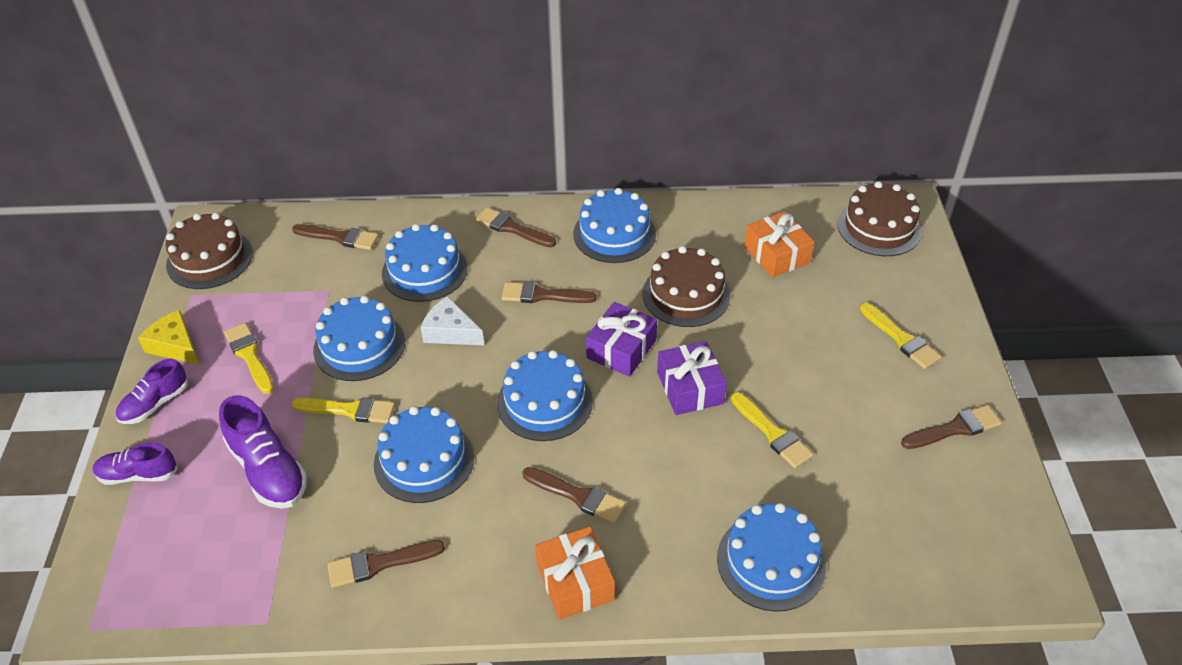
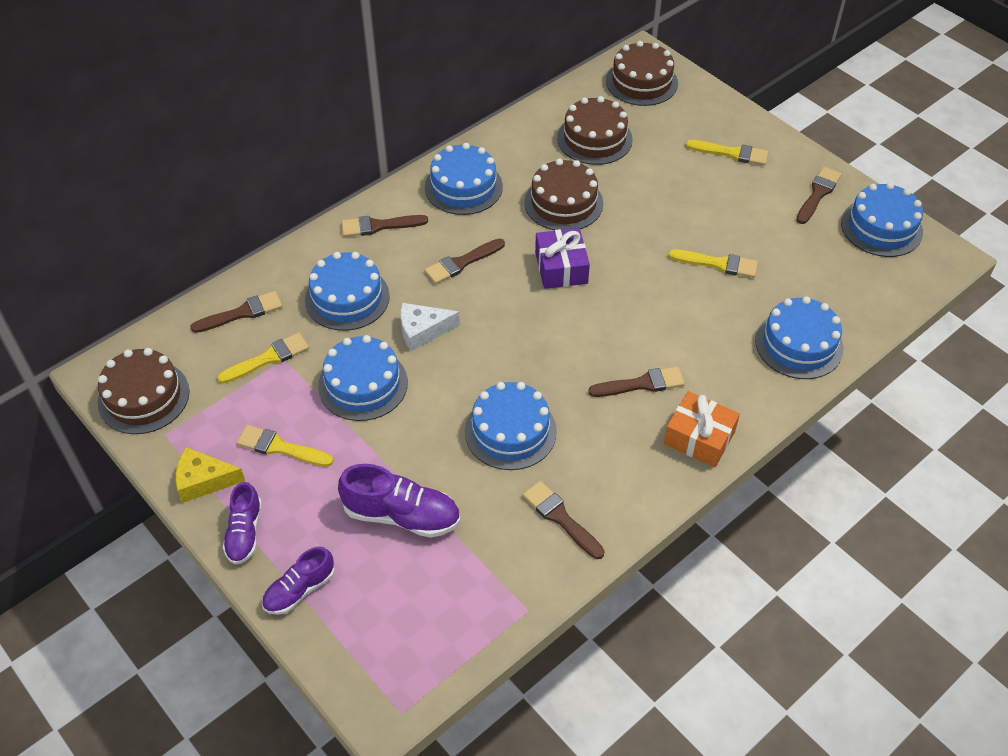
camera: 40 degrees left, 5 degrees up
yellow brush [292,397,395,423] -> yellow brush moved to [217,332,309,384]
brown brush [327,540,445,588] -> brown brush turned 105 degrees clockwise [523,481,605,559]
blue cake [497,350,593,441] -> blue cake moved to [841,182,923,257]
purple gift [657,341,727,415] -> none
orange gift [744,211,815,278] -> brown cake [557,96,633,165]

